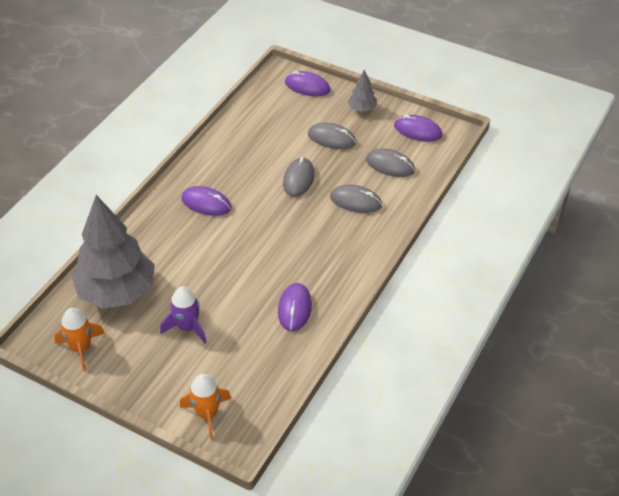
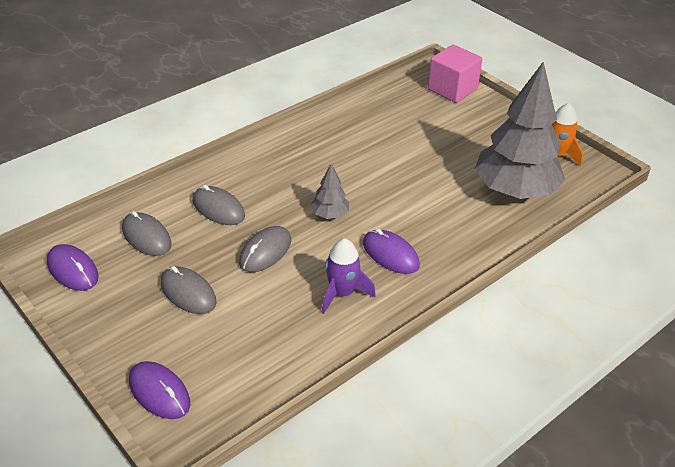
camera: 160 degrees left, 5 degrees down
purple rocket [160,287,207,344] -> purple rocket moved to [322,238,376,314]
orange rocket [180,374,231,440] -> pink cube [428,45,482,103]
purple mouse [278,283,312,331] -> none
grey tree [348,70,377,112] -> grey tree moved to [310,164,349,219]

